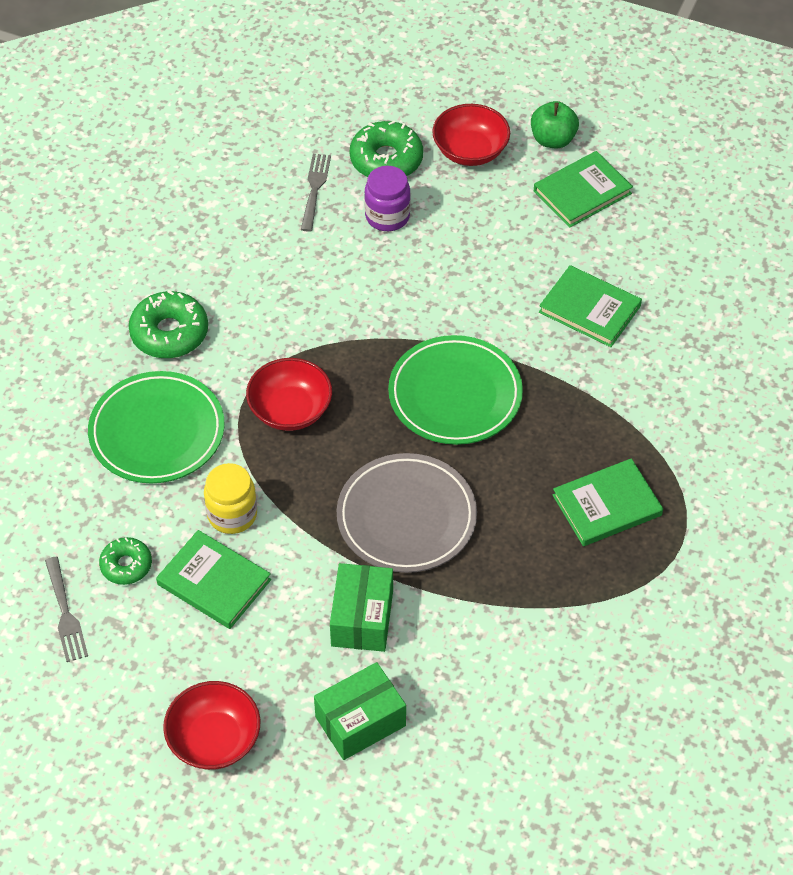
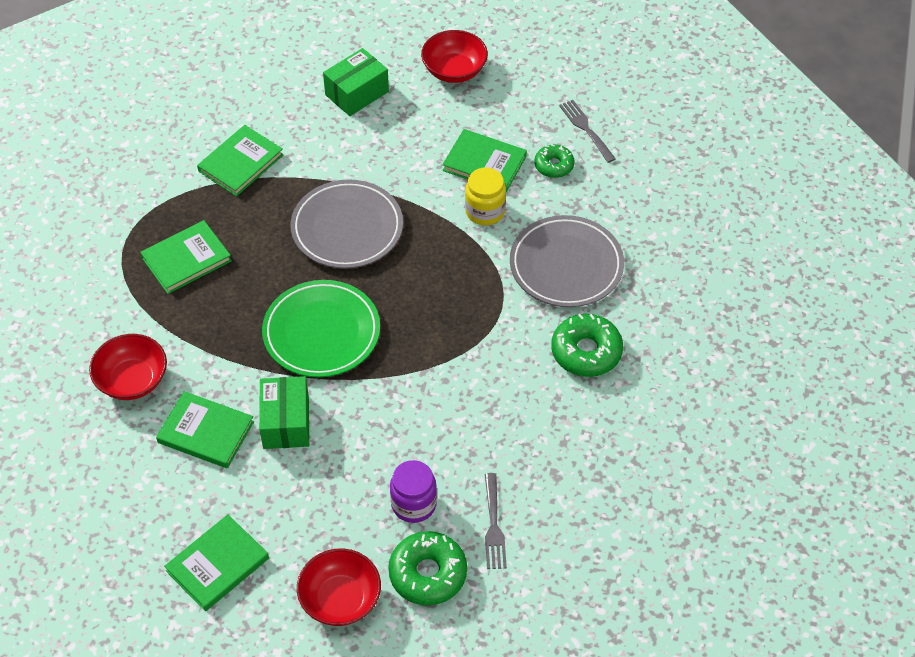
camera: 170 degrees right, 0 degrees up
green plate [88,371,225,483] -> grey plate [510,215,624,307]
red bowl [246,358,332,431] -> red bowl moved to [89,334,167,400]
green box [330,563,393,652] -> green box moved to [259,376,309,449]
green apple [531,101,579,148] -> none
none -> green book [197,125,284,196]

